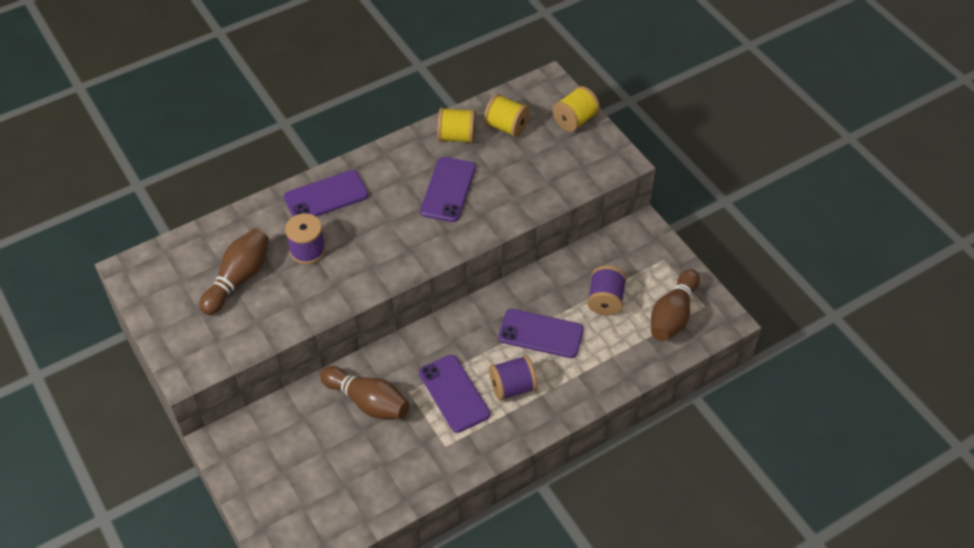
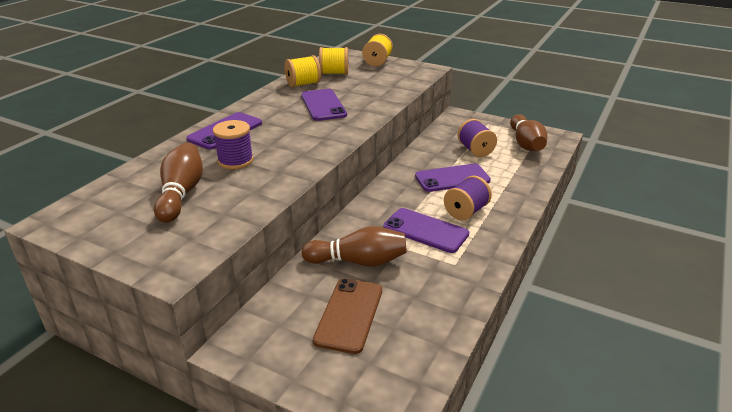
camera: 30 degrees left, 20 degrees down
none -> brown phone [313,278,382,354]

